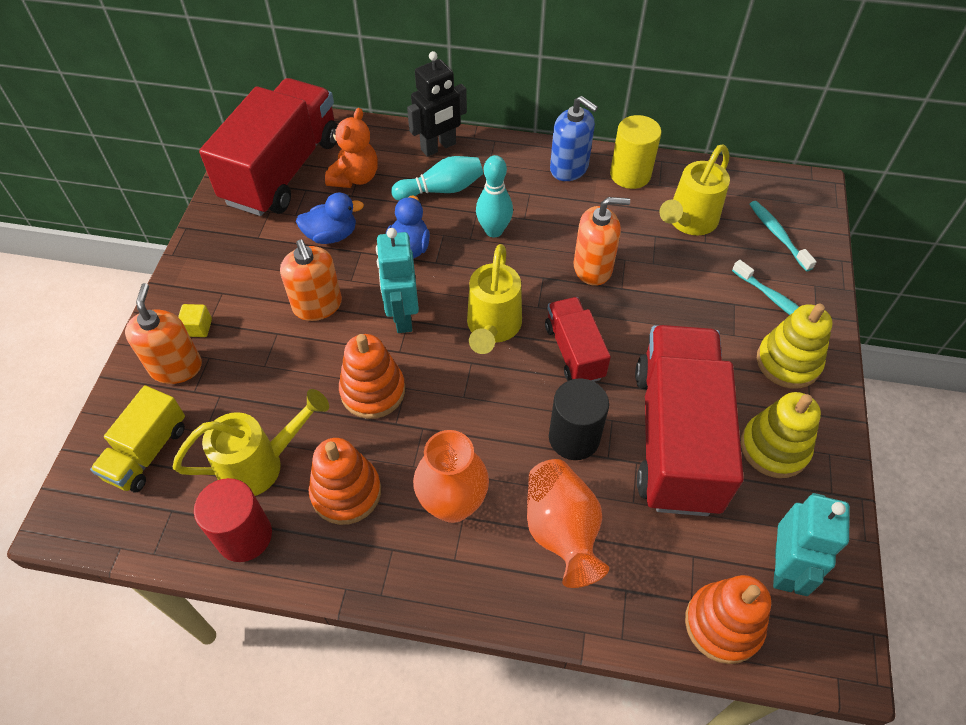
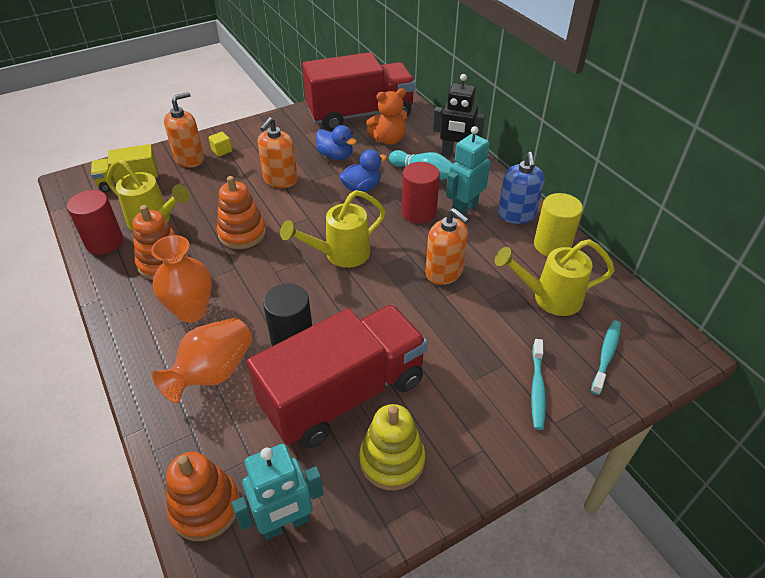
camera: 50 degrees right, 10 degrees down
turquoise robot [376,228,419,333] -> turquoise robot moved to [446,126,490,217]
turquoise bowling pin [476,155,513,237] -> red cylinder [402,162,440,224]
red truck [545,297,611,382] -> none
yellow stacking toy [757,304,832,389] -> none

